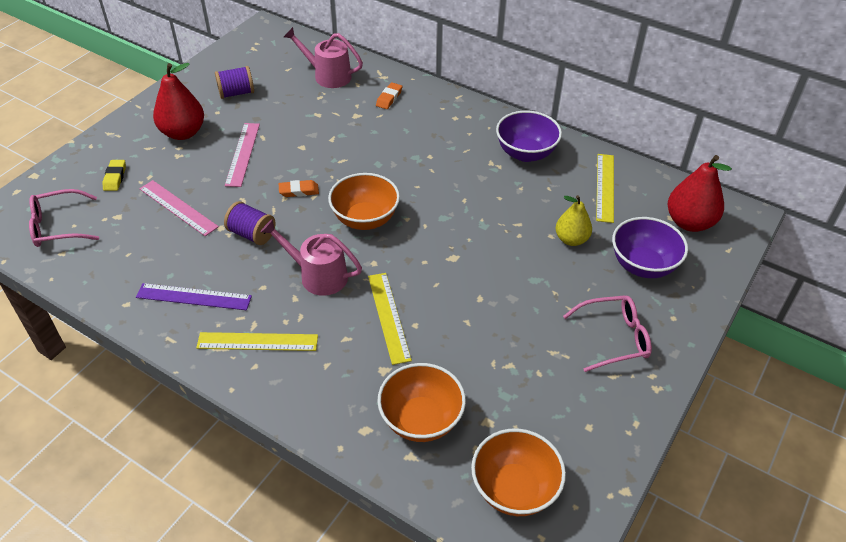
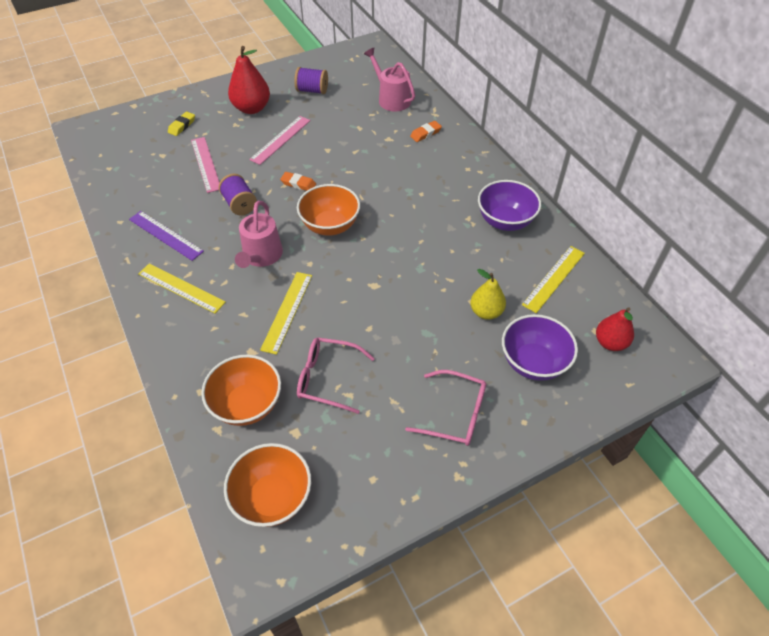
camera: 30 degrees right, 5 degrees up
pink glasses [29,189,99,247] -> pink glasses moved to [297,337,375,414]
pink watering can [261,219,362,296] -> pink watering can turned 135 degrees counterclockwise [235,201,283,268]
red pear [668,155,732,232] -> red pear [596,307,634,351], size x0.66

